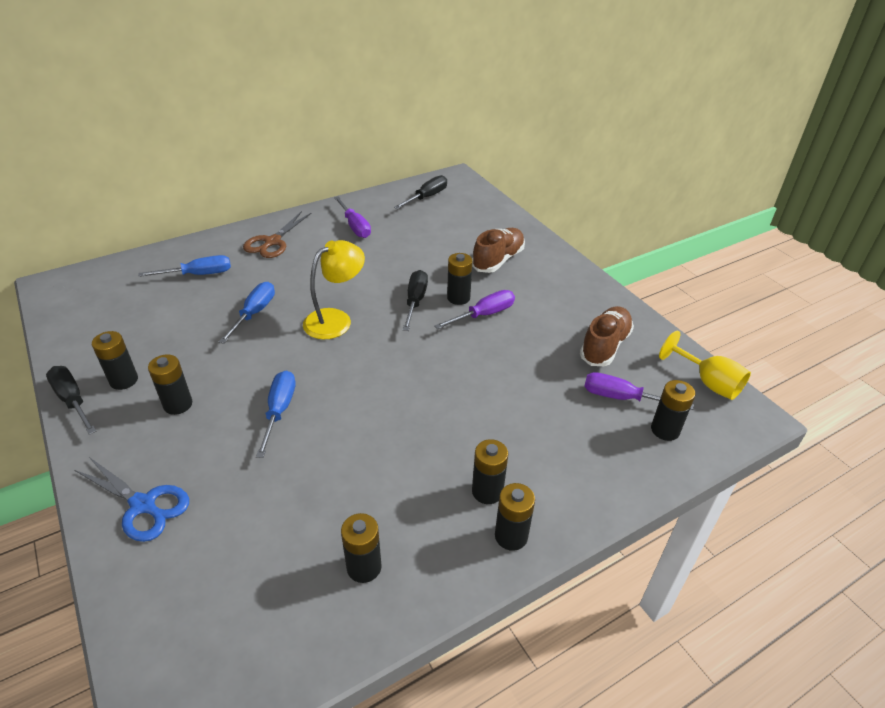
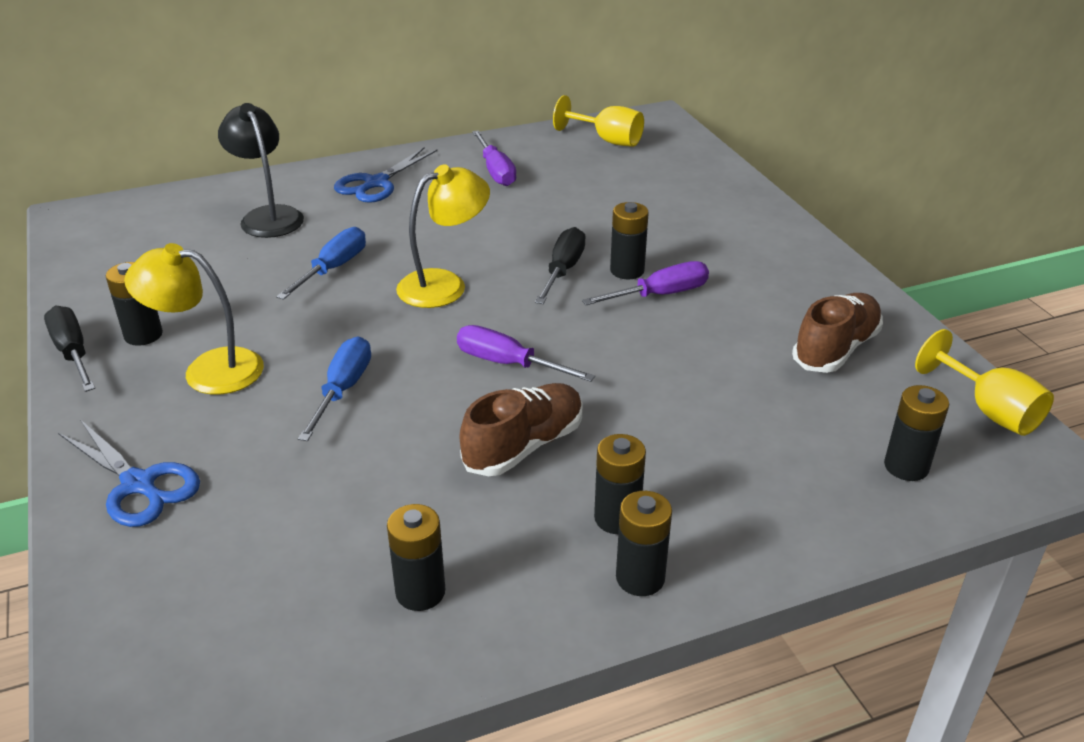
camera: 10 degrees right, 5 degrees down
blue screwdriver [138,255,231,277] -> black lamp [218,103,304,238]
black battery [148,354,192,415] -> yellow lamp [124,243,264,395]
brown scissors [243,211,311,258] -> blue scissors [334,147,437,203]
black screwdriver [394,175,447,209] -> yellow goblet [553,95,644,147]
brown shoe [472,228,525,273] -> brown shoe moved to [460,383,582,476]
purple screwdriver [584,372,694,410] -> purple screwdriver moved to [457,325,595,382]

